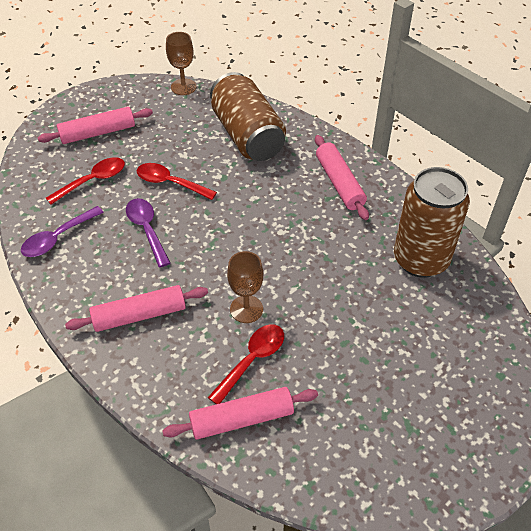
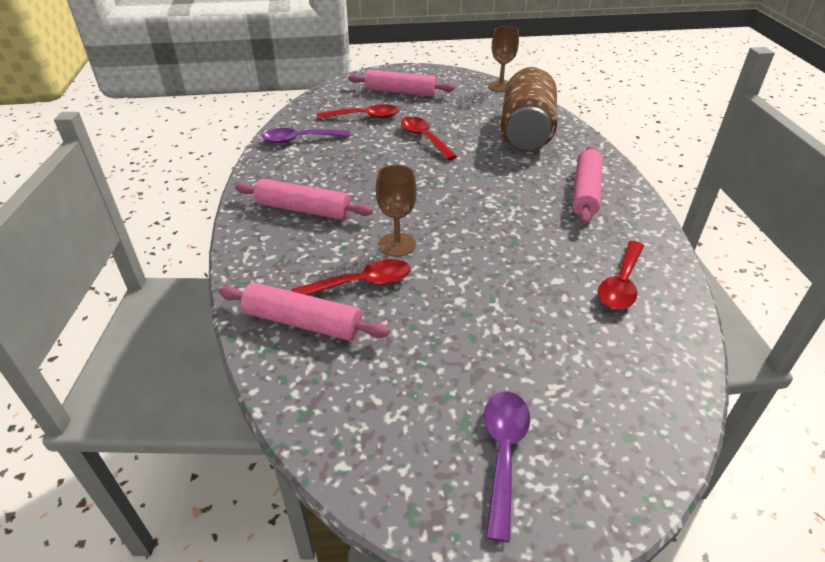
camera: 35 degrees right, 10 degrees down
purple spoon [126,198,171,267] -> purple spoon moved to [484,391,530,542]
brown can [394,167,470,278] -> red spoon [598,241,644,310]

